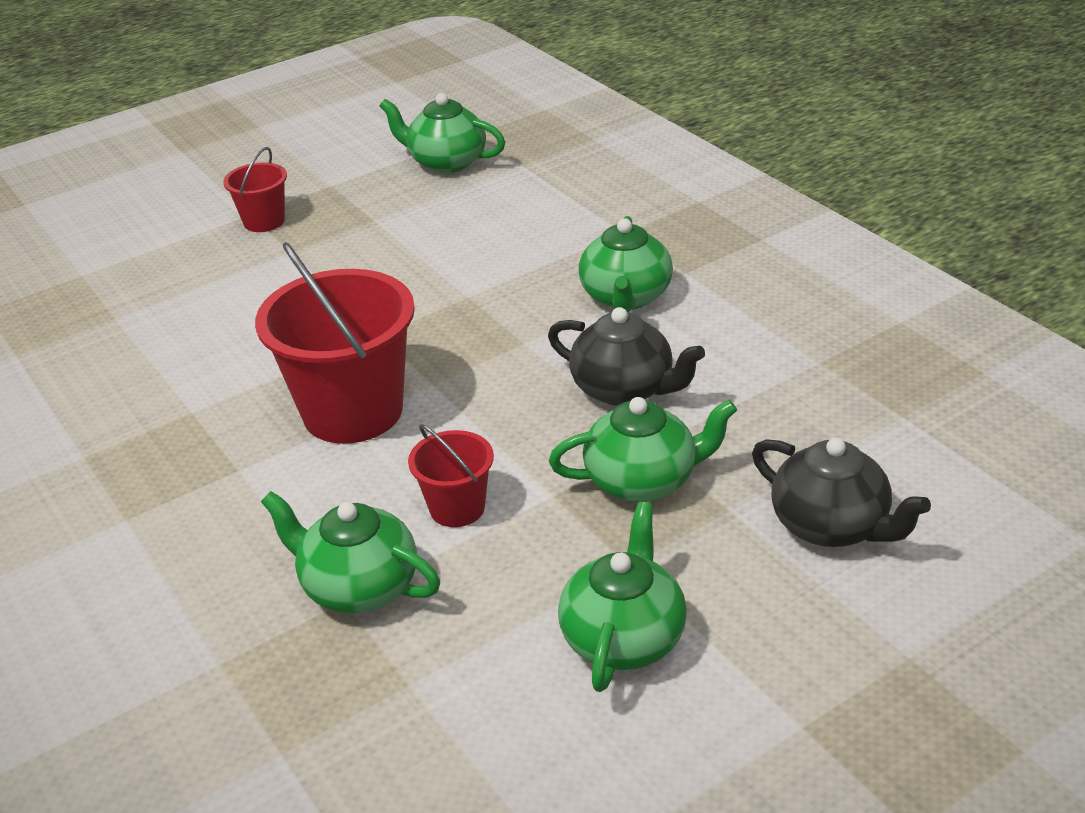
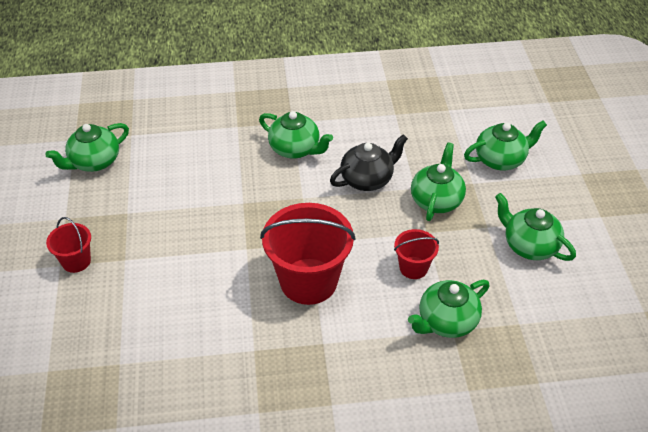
camera: 65 degrees left, 10 degrees up
black teapot [752,438,931,547] -> green teapot [464,120,547,170]

